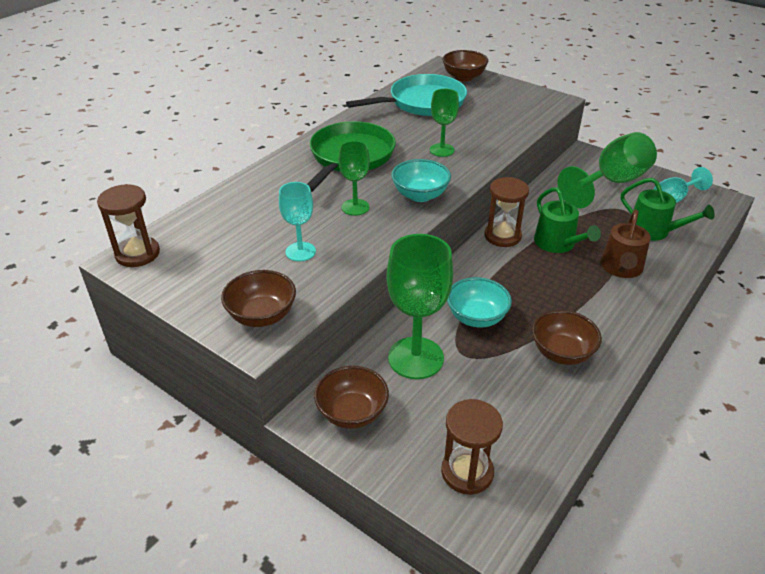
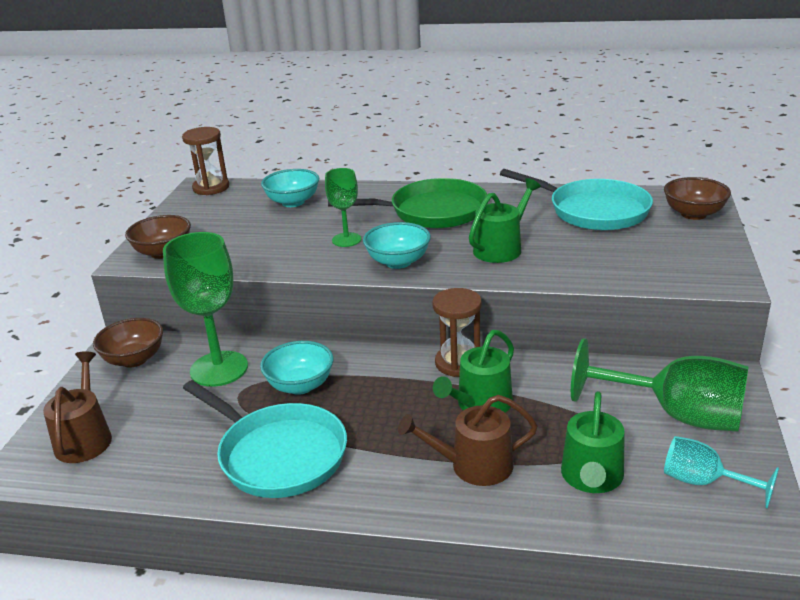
camera: 65 degrees right, 10 degrees down
turquoise goblet [279,182,316,261] -> none
green goblet [430,89,459,157] -> green watering can [469,178,541,263]
brown hourglass [441,399,503,495] -> brown watering can [43,352,112,463]
brown bowl [532,310,602,365] -> turquoise pan [183,380,347,498]
none -> turquoise bowl [261,169,319,207]

